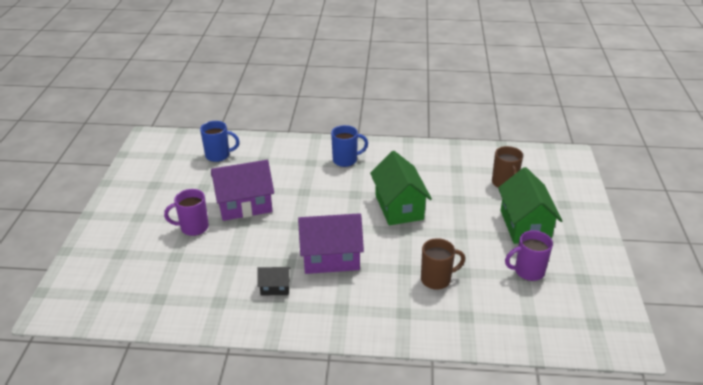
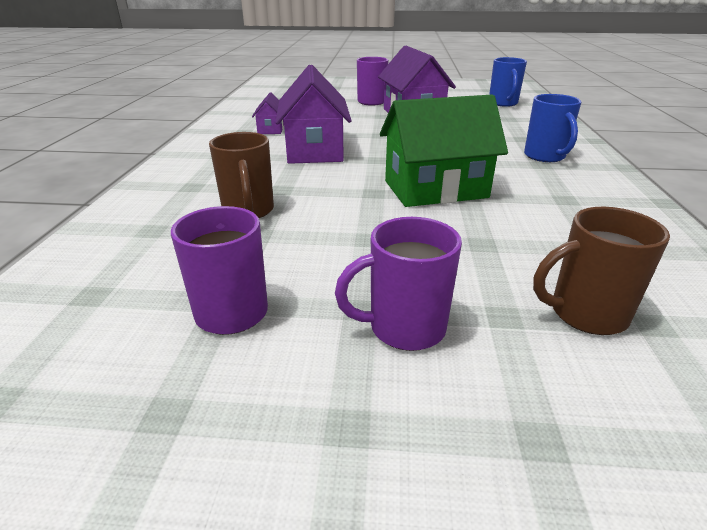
camera: 90 degrees right, 5 degrees down
black house [257,267,291,296] -> purple house [252,93,284,134]
green house [498,167,563,244] -> purple mug [335,217,462,351]

